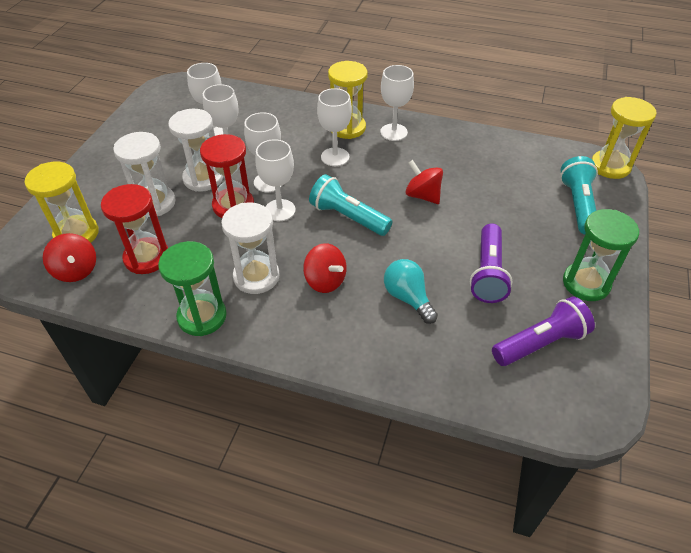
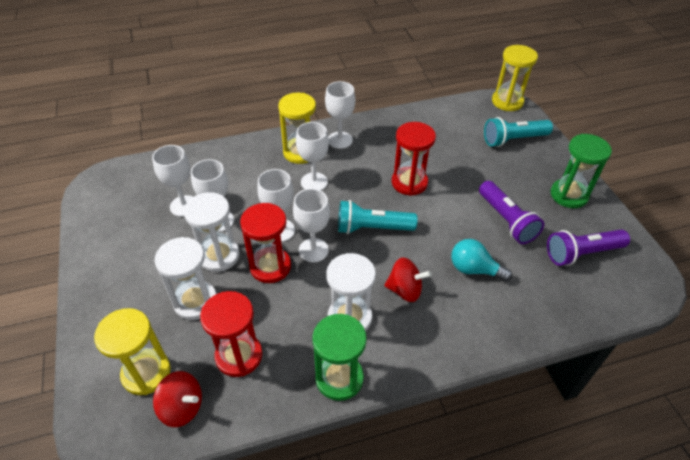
camera: 35 degrees left, 0 degrees up
red spinning top [405,160,443,204] -> red hourglass [392,122,436,196]
purple flashlight [492,296,595,366] -> purple flashlight turned 135 degrees counterclockwise [547,230,630,266]
turquoise flashlight [560,156,598,235] -> turquoise flashlight turned 75 degrees counterclockwise [484,117,553,147]

